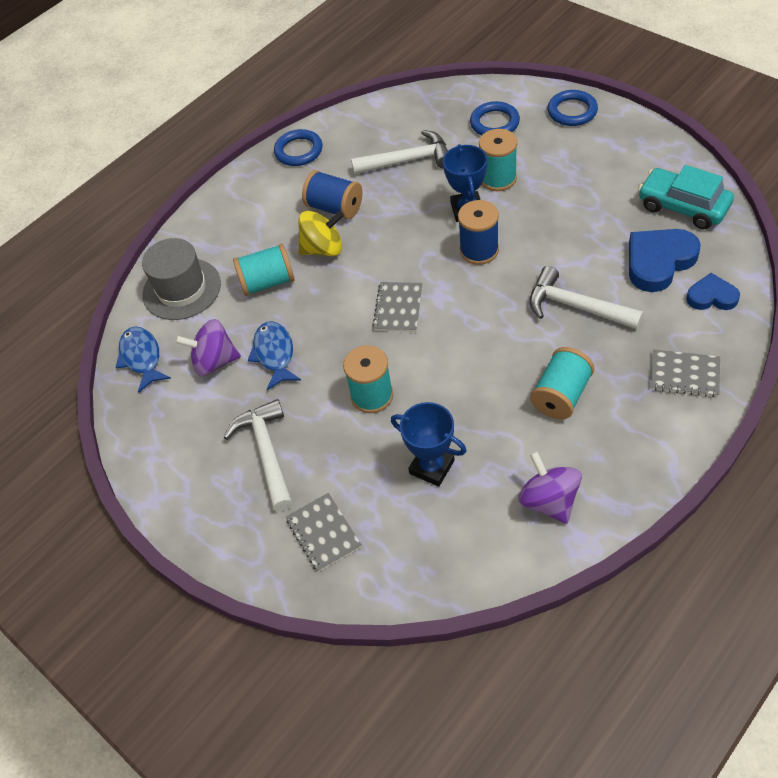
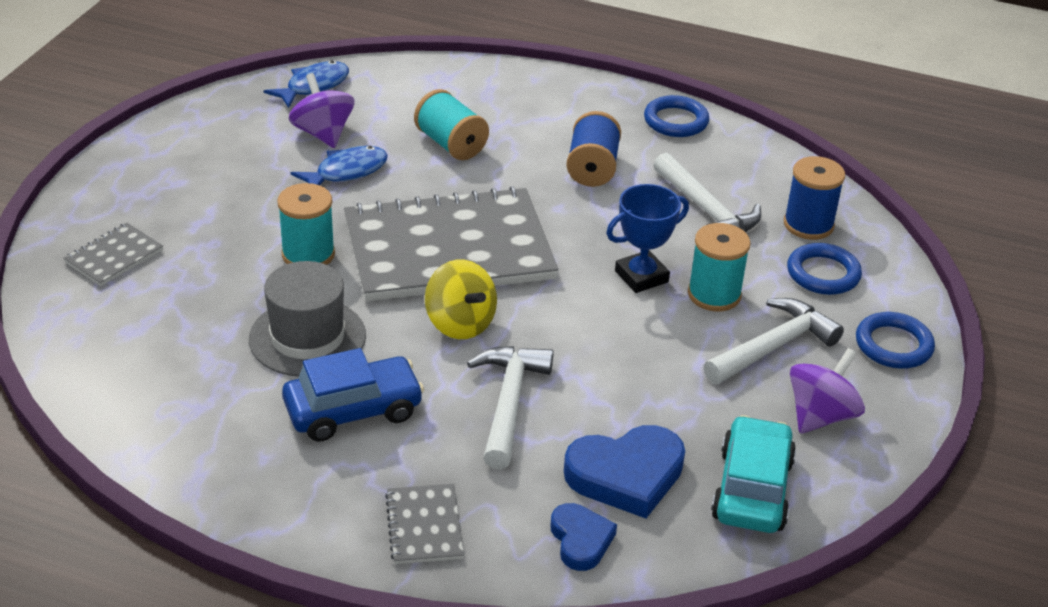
camera: 60 degrees right, 15 degrees down
grey hat [142,238,221,320] -> grey hat moved to [249,261,366,377]
white hammer [224,399,293,511] -> white hammer moved to [704,298,844,384]
yellow spinning top [298,211,344,256] -> yellow spinning top moved to [425,260,497,339]
grey notebook [372,282,422,332] -> grey notebook [344,186,558,301], size x2.45
blue trophy [391,402,467,487] -> none
blue spool [458,200,499,265] -> blue spool moved to [784,156,845,240]
purple spinning top [518,451,582,524] -> purple spinning top moved to [790,348,865,433]
turquoise spool [530,347,594,420] -> blue car [282,348,424,442]
blue heart [629,229,701,292] -> blue heart turned 135 degrees clockwise [564,425,685,518]

